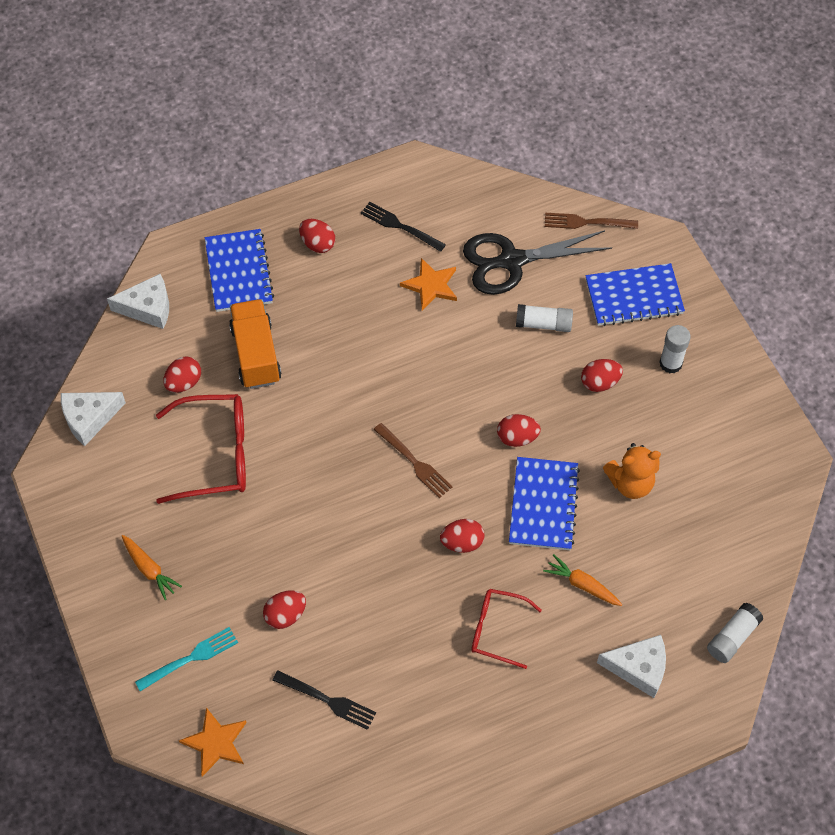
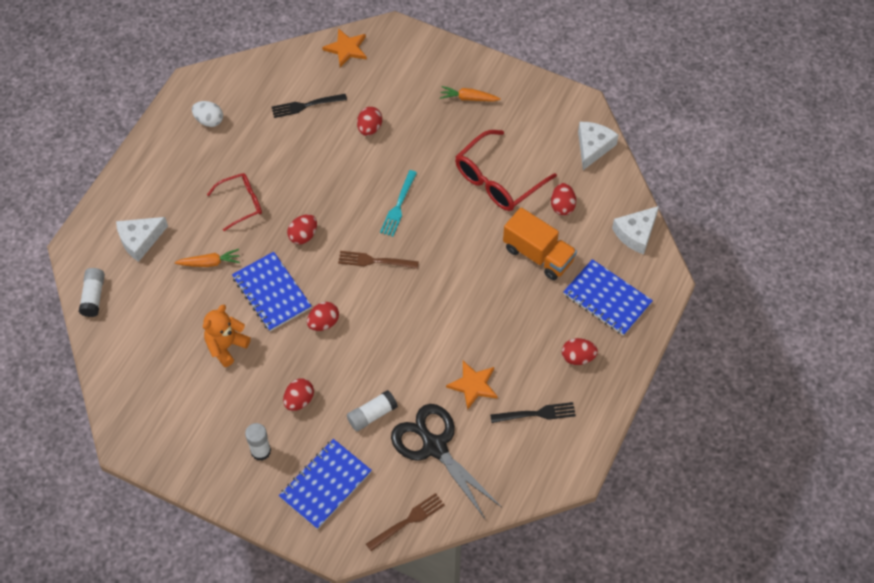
camera: 140 degrees right, 0 degrees up
turquoise fork [135,627,238,691] -> turquoise fork moved to [380,170,417,237]
black scissors [463,230,612,295] -> black scissors turned 75 degrees counterclockwise [391,404,501,520]
none -> white egg [192,101,223,127]

